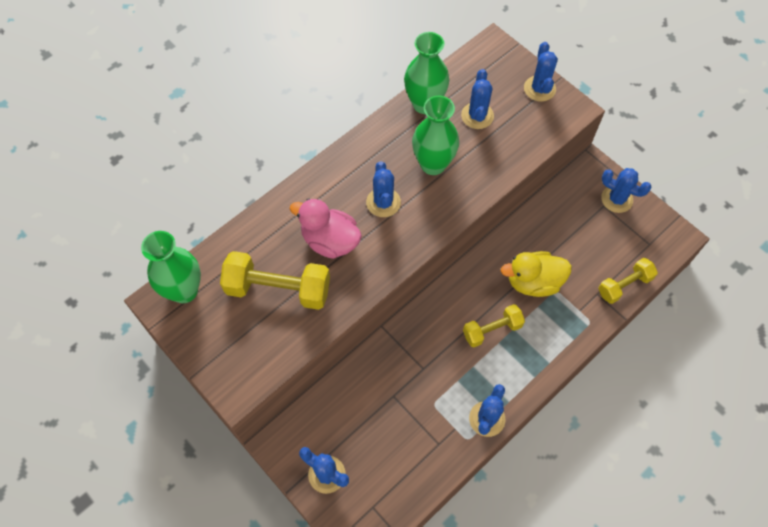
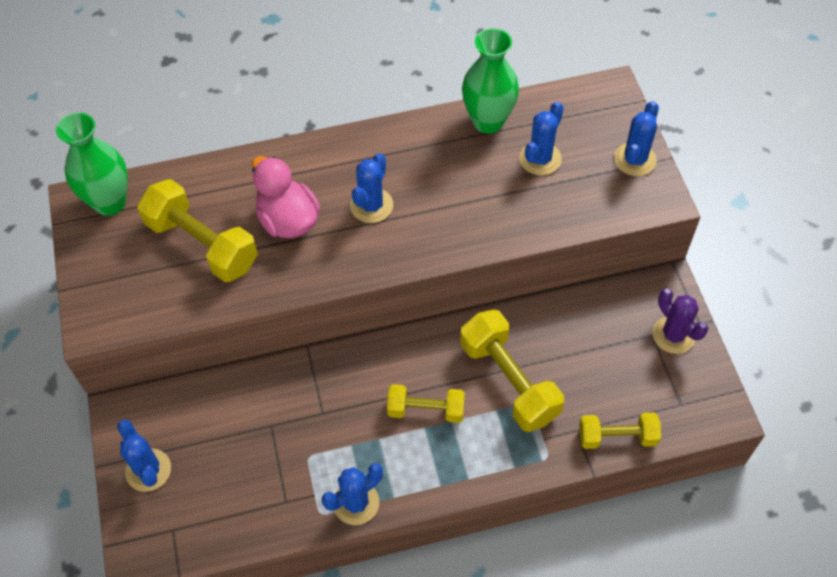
camera: 30 degrees right, 5 degrees down
green vase [412,96,459,175] -> none
yellow duck [501,251,572,297] -> yellow dumbbell [460,309,564,432]
blue cactus [601,168,652,213] -> purple cactus [653,289,708,354]

